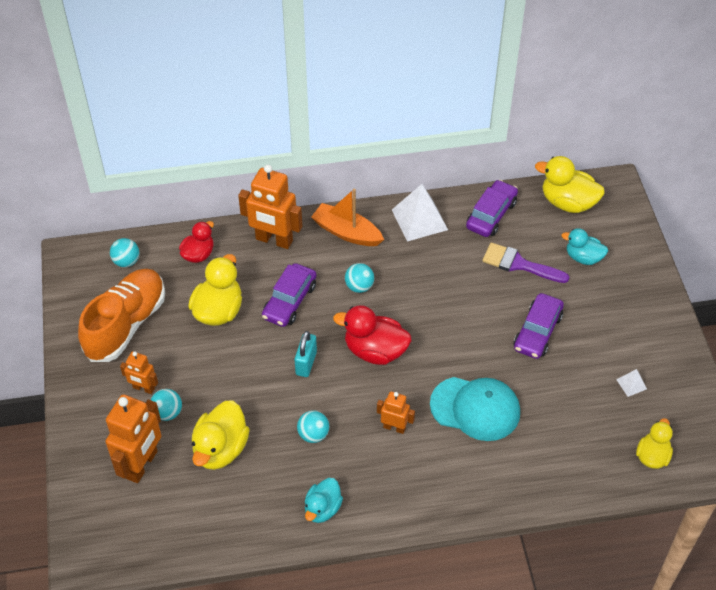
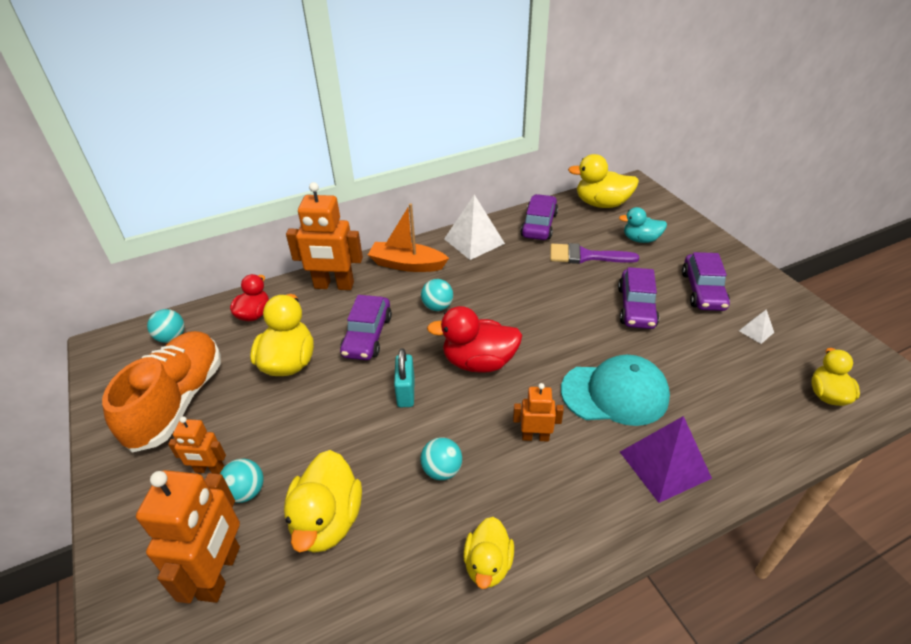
camera: 15 degrees left, 10 degrees down
turquoise duck [305,478,343,523] -> yellow duck [463,517,514,589]
none -> purple pyramid [620,416,712,503]
none -> purple car [682,252,730,311]

